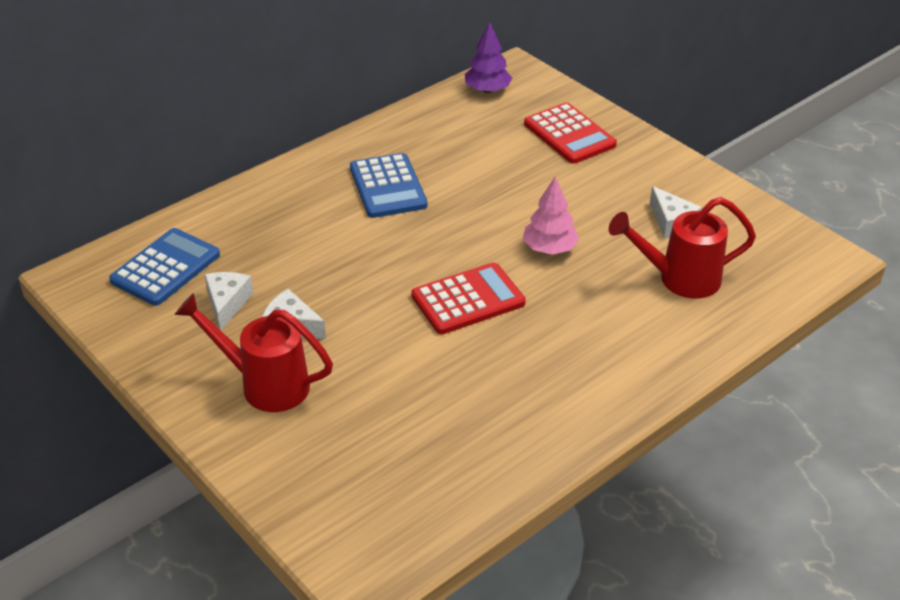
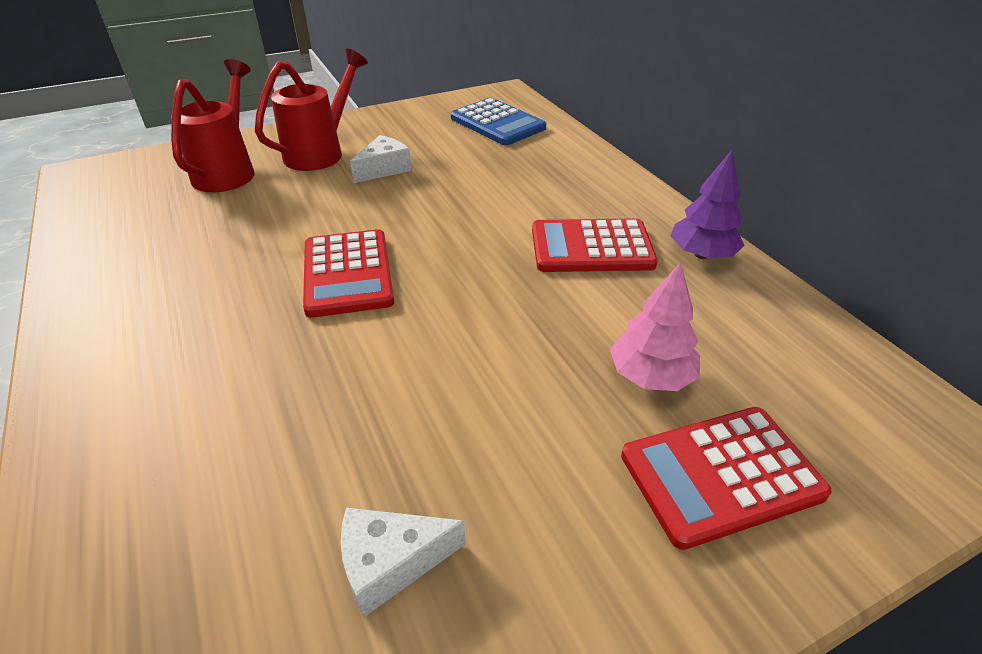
camera: 105 degrees right, 0 degrees up
white cheese [204,272,253,330] -> none
blue calculator [350,153,428,218] -> red calculator [532,218,658,272]
purple tree [465,22,512,93] -> purple tree moved to [670,150,745,259]
pink tree [523,176,579,255] -> pink tree moved to [610,262,700,391]
red watering can [609,197,756,299] -> red watering can moved to [171,59,255,192]

